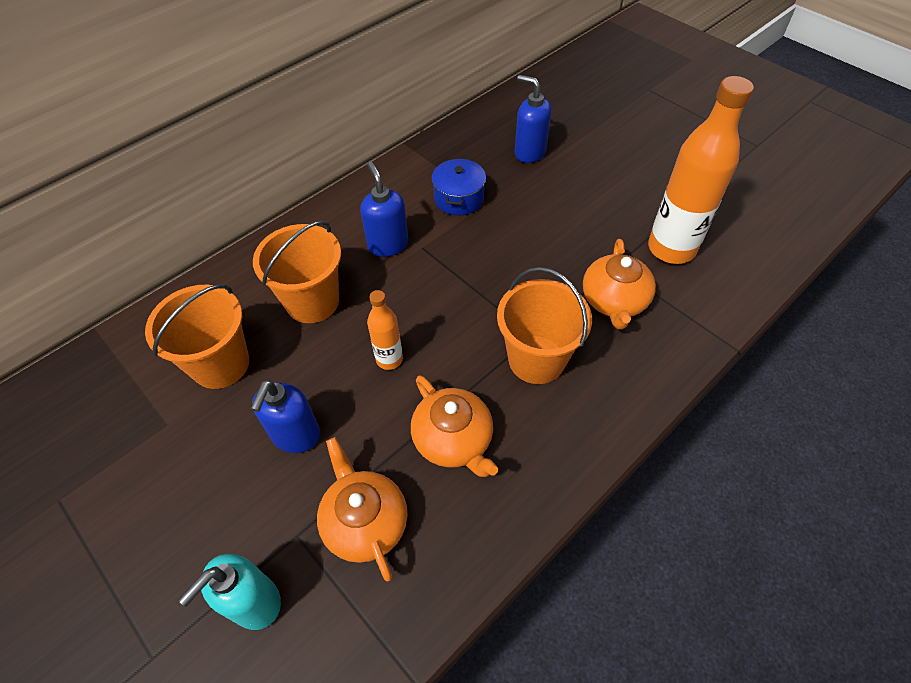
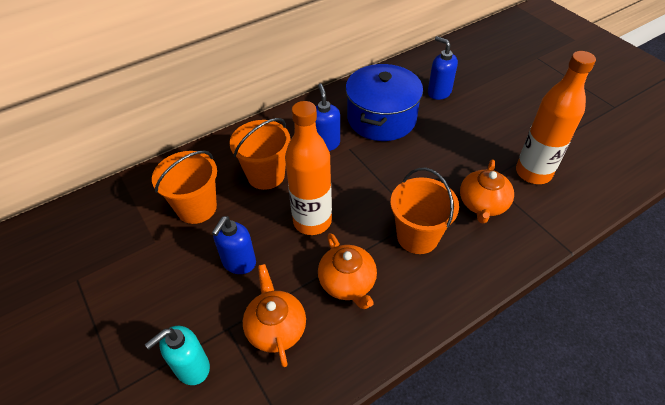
camera: 10 degrees right, 5 degrees down
orange bottle [367,290,403,370] -> orange bottle [285,101,332,235], size x1.99
blue pot [432,158,486,215] -> blue pot [345,64,423,141], size x1.91

